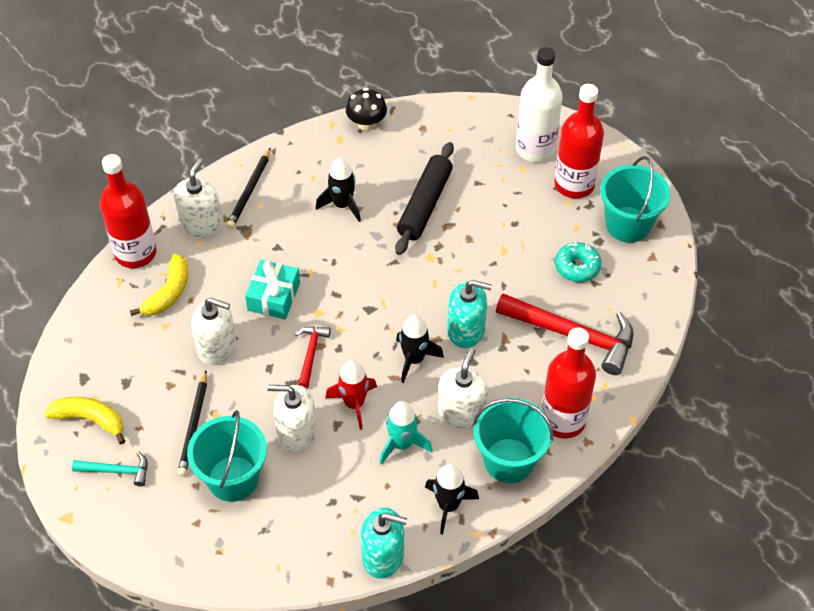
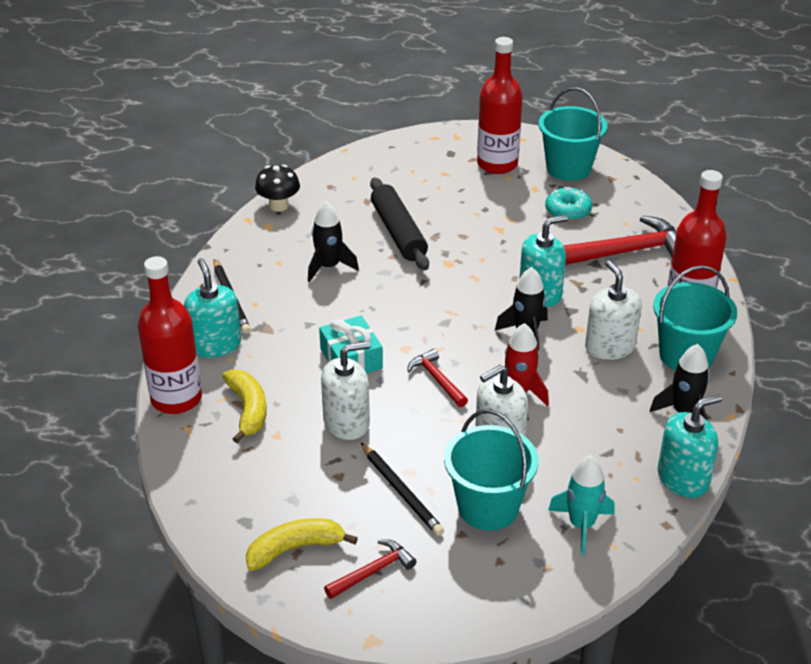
camera: 40 degrees left, 15 degrees down
turquoise hammer [72,451,148,487] -> red hammer [324,539,417,599]
white soap dispenser [174,158,223,238] -> turquoise soap dispenser [184,258,241,358]
turquoise rocket [380,401,432,465] -> turquoise rocket moved to [548,455,615,555]
white bottle [516,47,563,162] -> none

